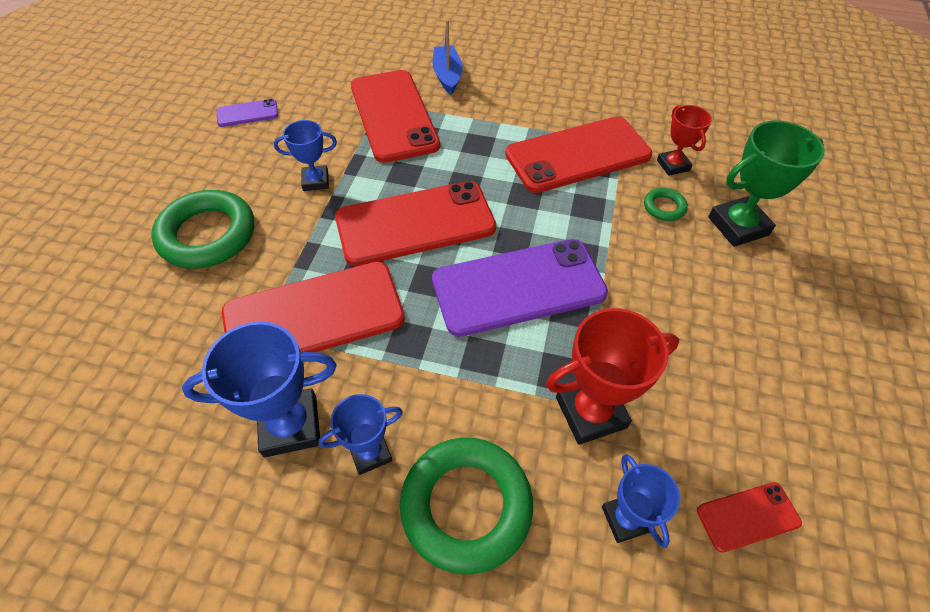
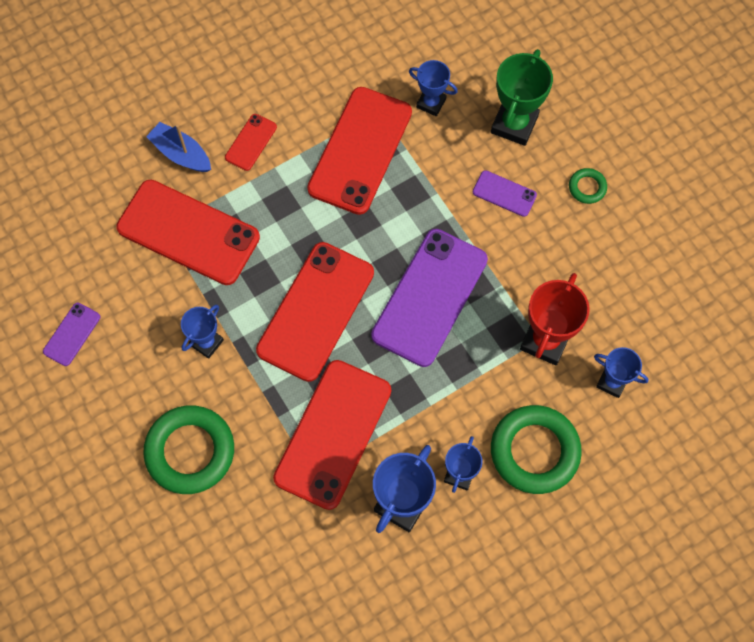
camera: 45 degrees left, 15 degrees up
green ring [644,188,688,221] -> green ring moved to [569,168,607,204]
red trophy [657,105,712,176] -> blue trophy [409,60,458,116]
red phone [697,482,802,553] -> red phone moved to [225,114,277,171]
none -> purple phone [473,170,537,217]

